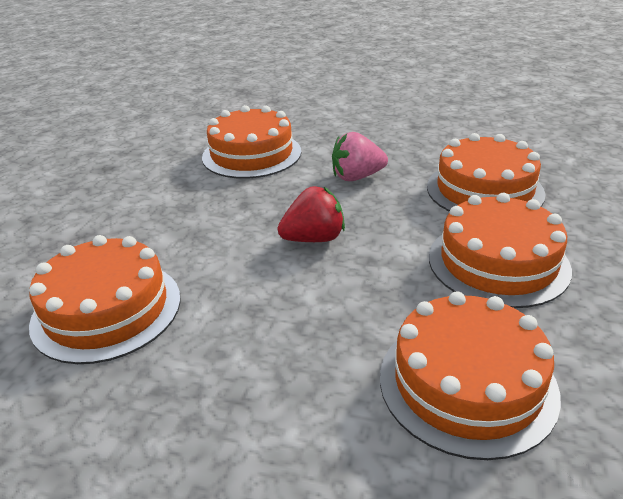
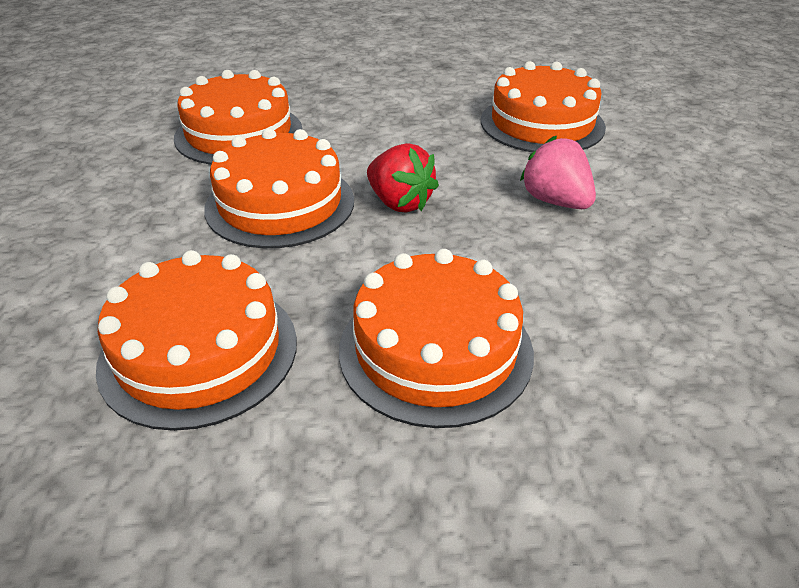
camera: 65 degrees right, 5 degrees up
orange cake [427,133,546,212] -> orange cake moved to [204,128,354,248]

